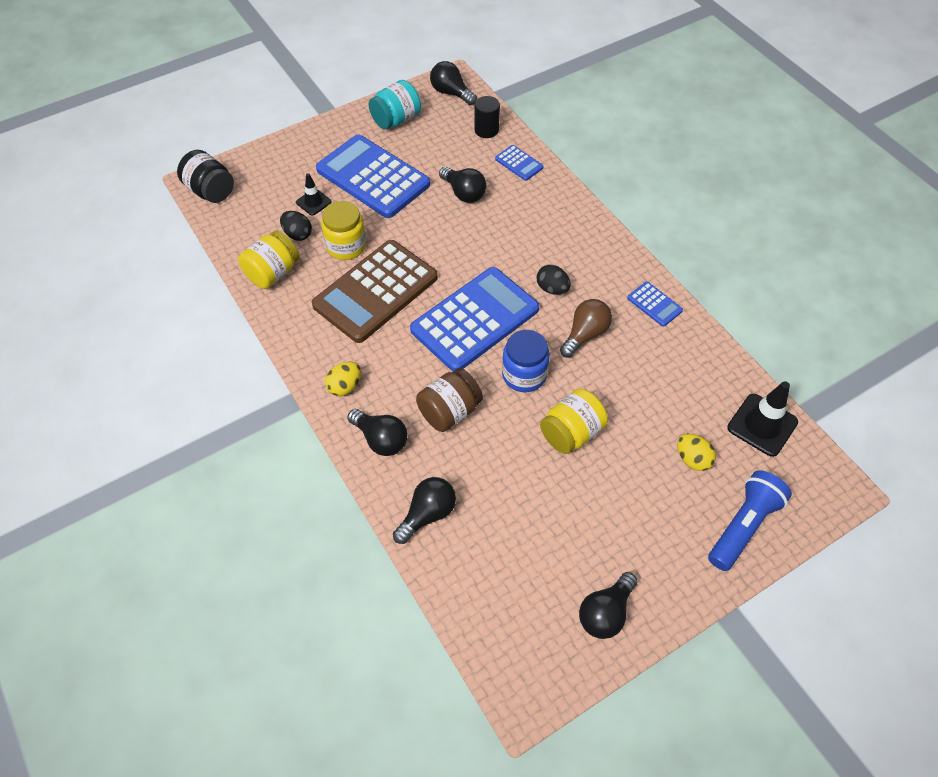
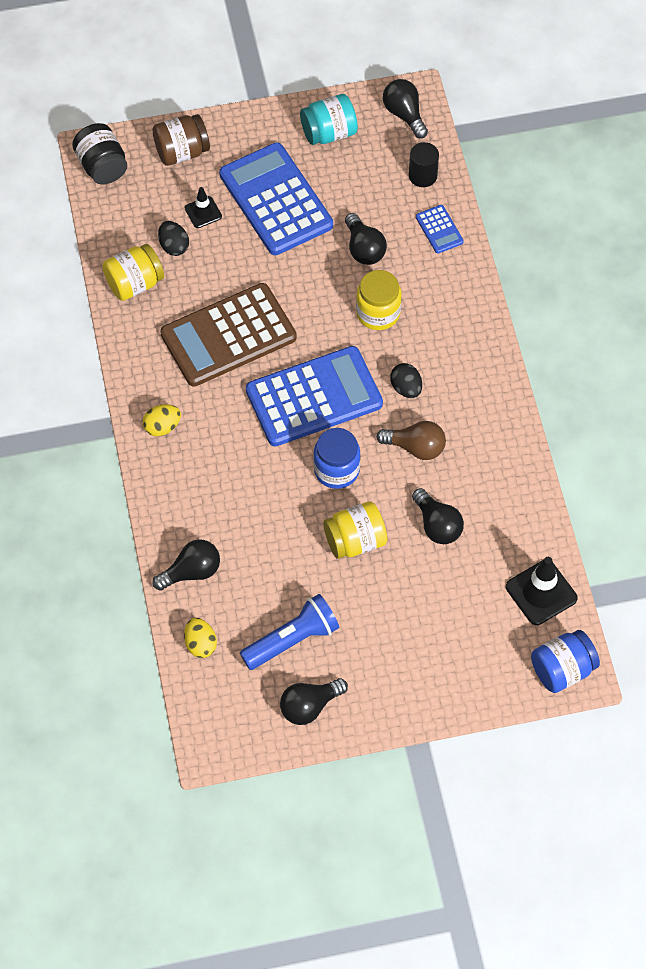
camera: 20 degrees right, 5 degrees up
yellow jar [321,201,366,260] -> yellow jar moved to [356,270,402,330]
black light bulb [347,409,408,456] -> black light bulb moved to [412,488,464,544]
brown jar [416,368,483,432] -> brown jar moved to [153,114,210,166]
brown light bulb [560,299,612,357] -> brown light bulb turned 45 degrees clockwise [376,421,446,460]
blue calculator [627,282,683,327] -> none
yellow egg [677,434,716,471] -> yellow egg moved to [184,618,217,658]
blue flashlight [708,470,792,571] -> blue flashlight moved to [240,594,340,670]
none -> blue jar [531,630,600,693]

